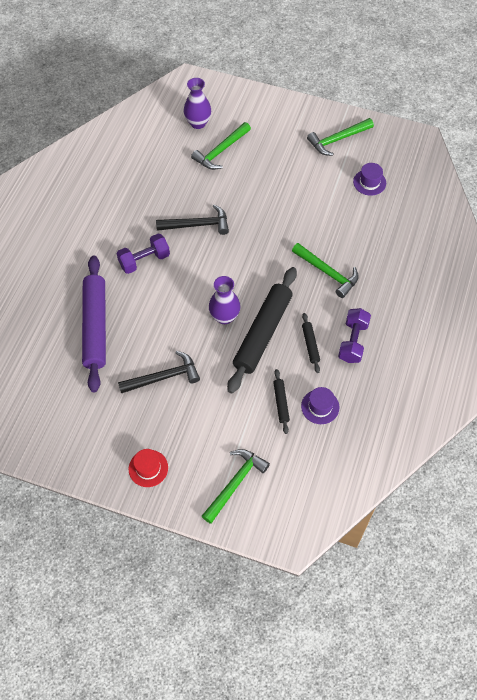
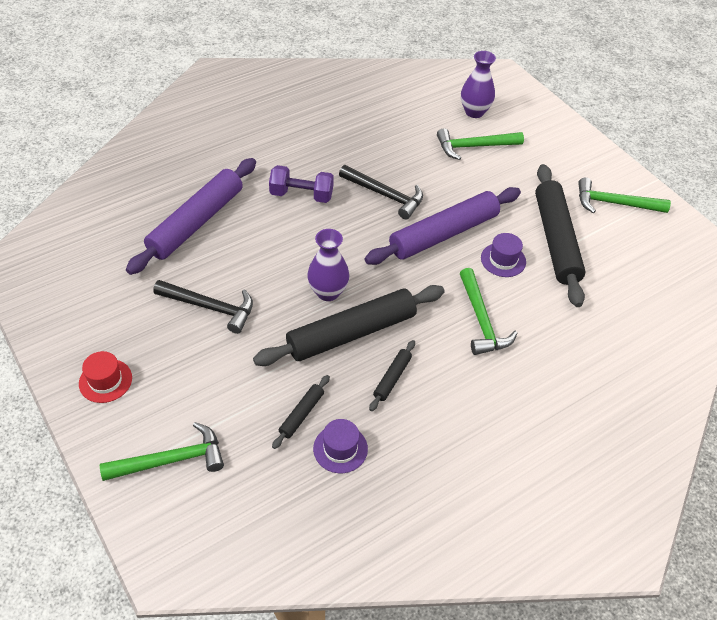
camera: 35 degrees right, 10 degrees down
purple dumbbell [338,308,371,363] -> none
purple hat [353,163,386,196] -> purple hat moved to [481,233,526,277]
none -> purple rolling pin [365,187,521,265]
none -> black rolling pin [535,164,586,307]

